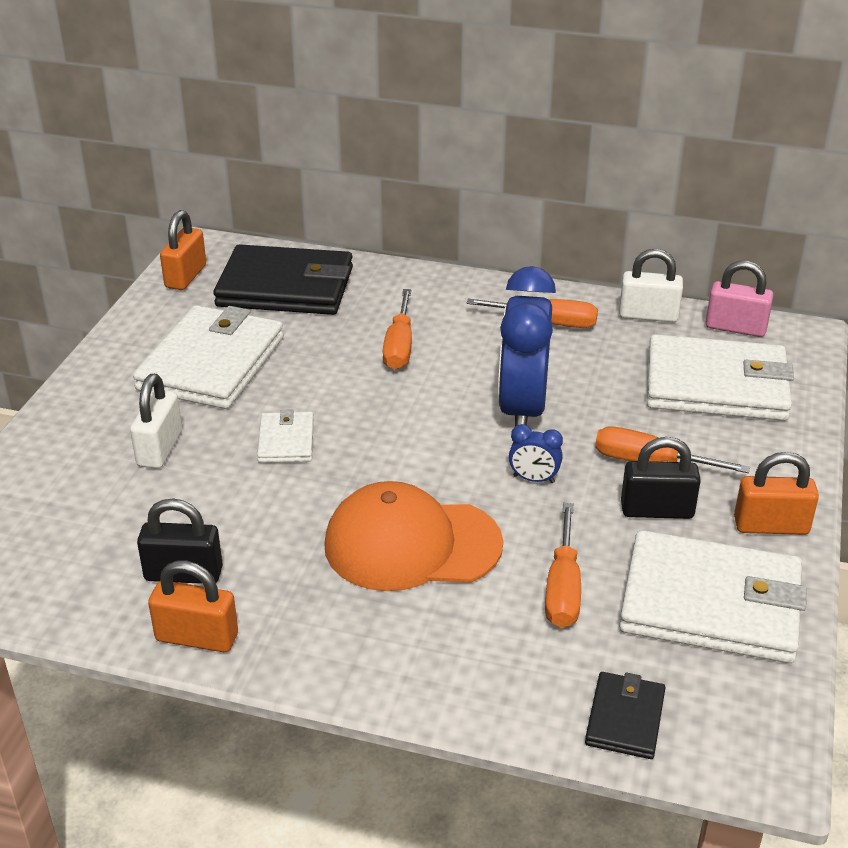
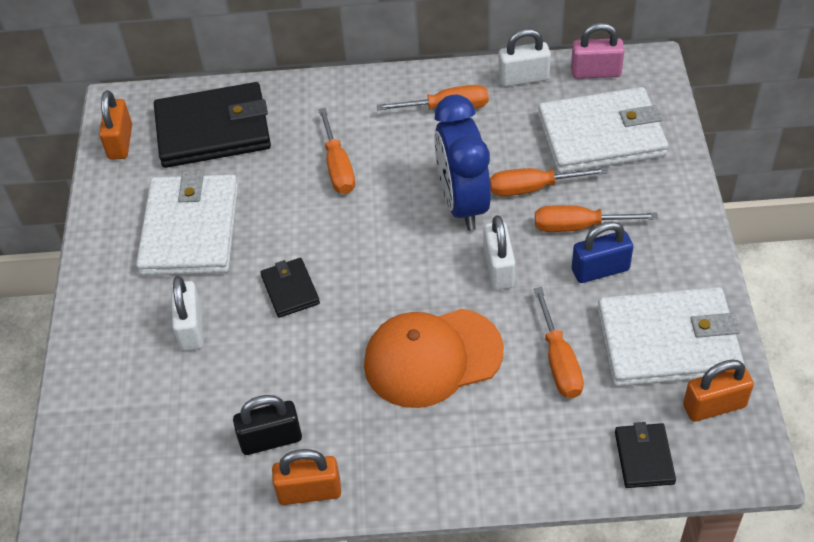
camera: 15 degrees left, 15 degrees up
white wallet [257,409,314,463] -> black wallet [260,258,320,318]
blue clock [509,424,563,483] -> white padlock [484,215,515,290]
black padlock [621,437,701,519] -> blue padlock [572,221,633,283]
orange padlock [734,452,819,535] -> orange padlock moved to [683,360,754,422]
none -> orange screwdriver [490,167,608,197]

